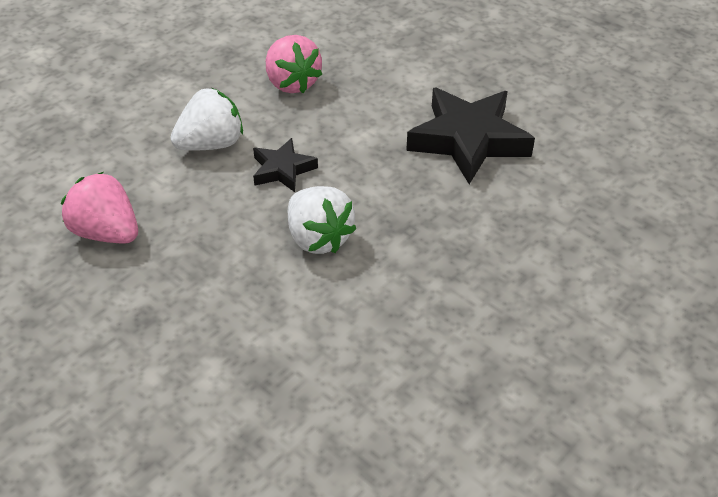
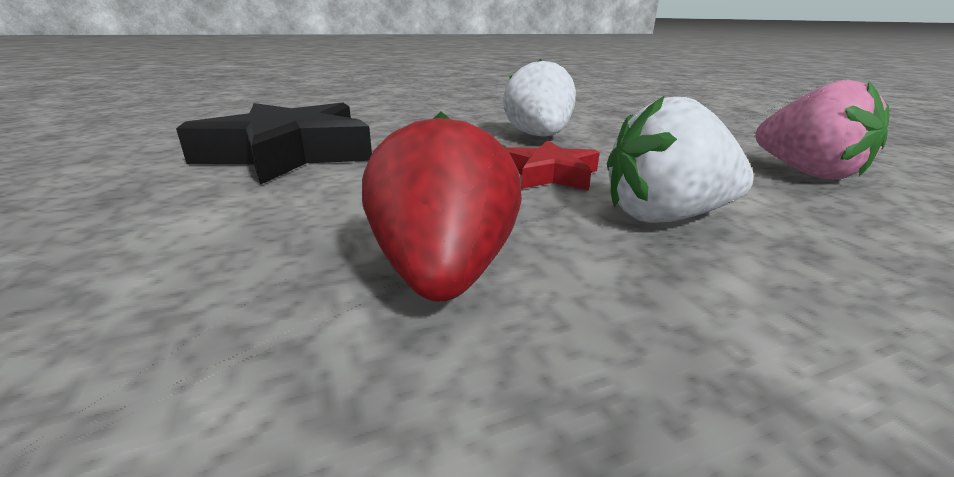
camera: 155 degrees left, 20 degrees down
black star [253,138,318,192] -> red star [506,140,600,191]
pink strawberry [266,35,322,93] -> red strawberry [362,112,522,302]

